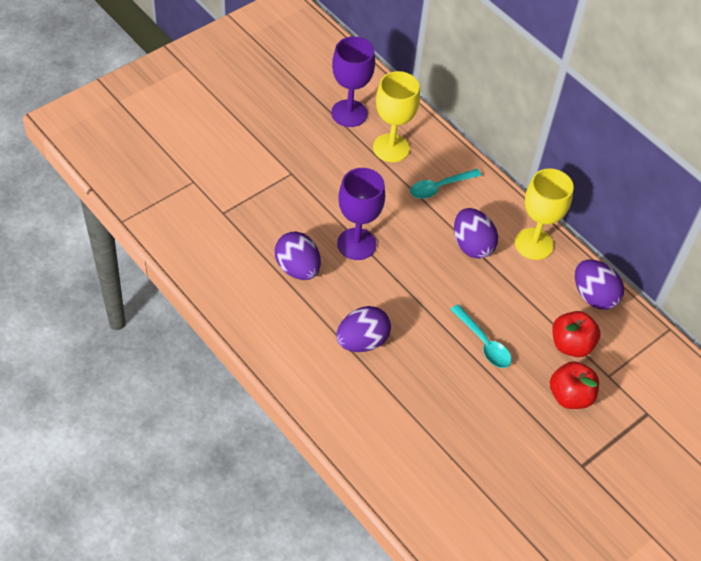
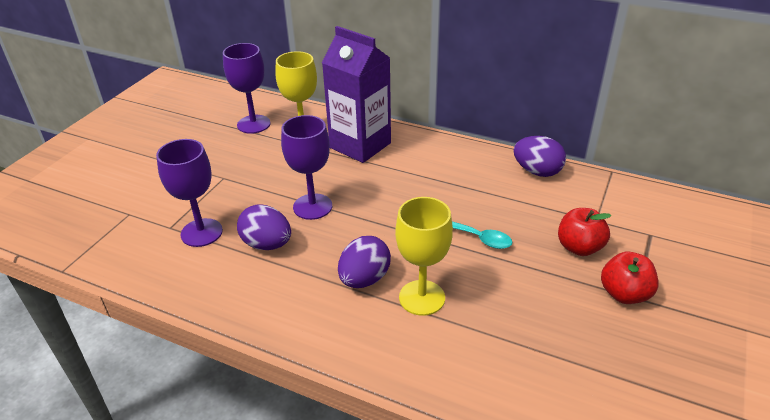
camera: 20 degrees left, 15 degrees down
turquoise spoon [410,169,482,199] -> purple carton [322,26,391,163]
purple egg [454,208,498,259] -> none
yellow goblet [515,169,574,260] -> yellow goblet moved to [395,197,453,316]
red apple [552,311,600,357] -> red apple moved to [601,252,659,304]
none -> purple goblet [156,139,223,247]

